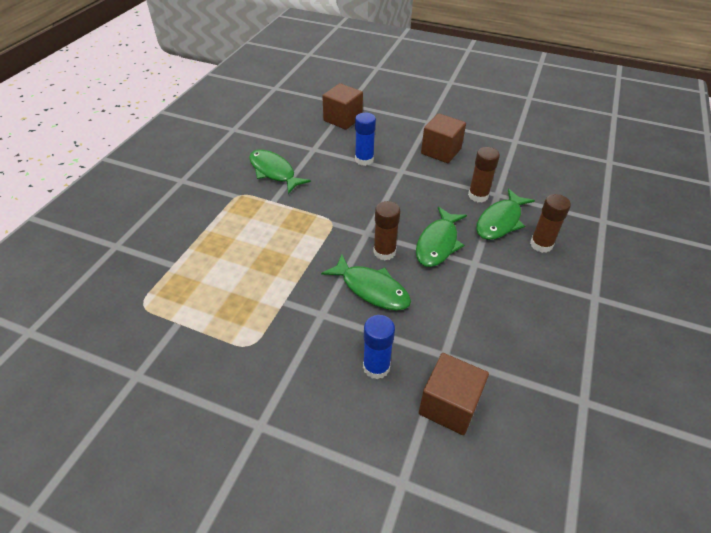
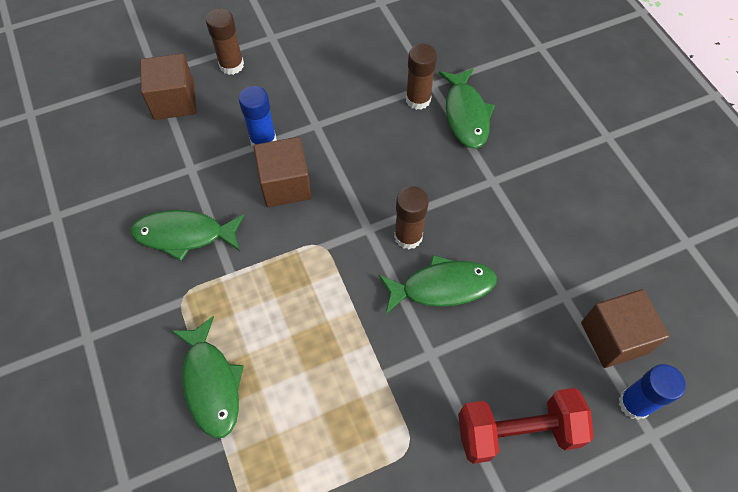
camera: 45 degrees left, 15 degrees up
blue glue stick [363,315,395,379] -> blue glue stick moved to [619,364,686,420]
green fish [416,207,467,267] -> green fish moved to [171,316,244,438]
brown cube [421,113,466,163] -> brown cube moved to [253,137,312,207]
brown glue stick [530,194,571,253] -> brown glue stick moved to [206,8,244,75]
none -> red dumbbell [458,388,594,464]

